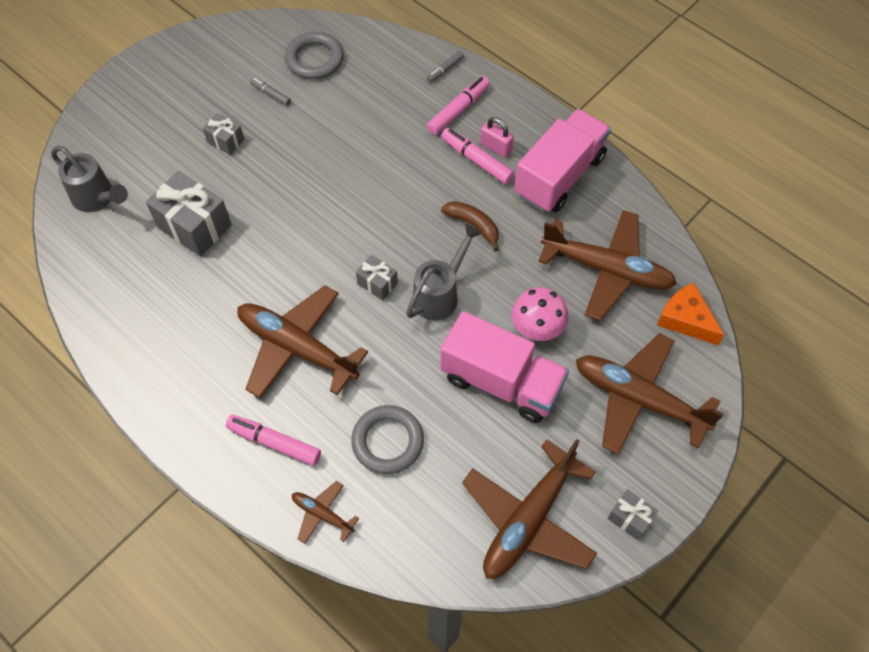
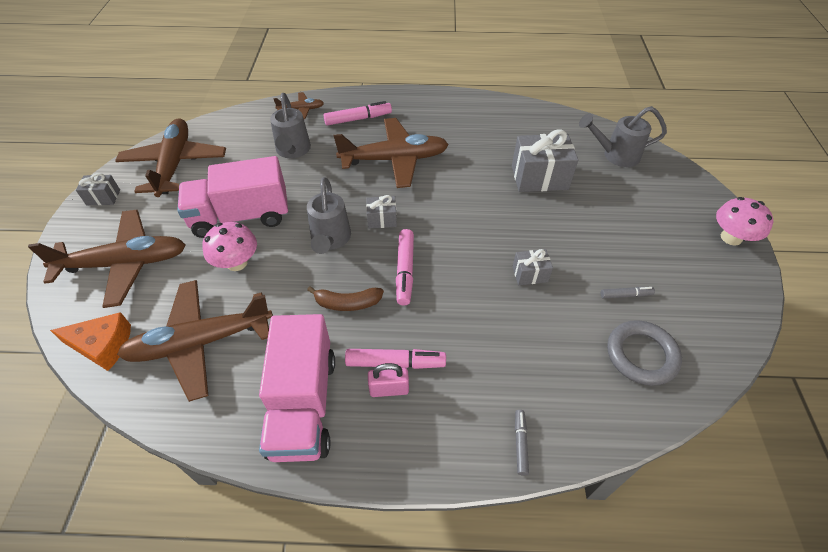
camera: 140 degrees right, 10 degrees down
grey gift [203,113,244,155] -> grey gift moved to [512,249,553,285]
grey ring [351,405,424,474] -> grey watering can [270,93,311,158]
pink marker [427,76,490,135] -> pink marker moved to [396,229,414,306]
none -> pink mushroom [716,197,773,246]

